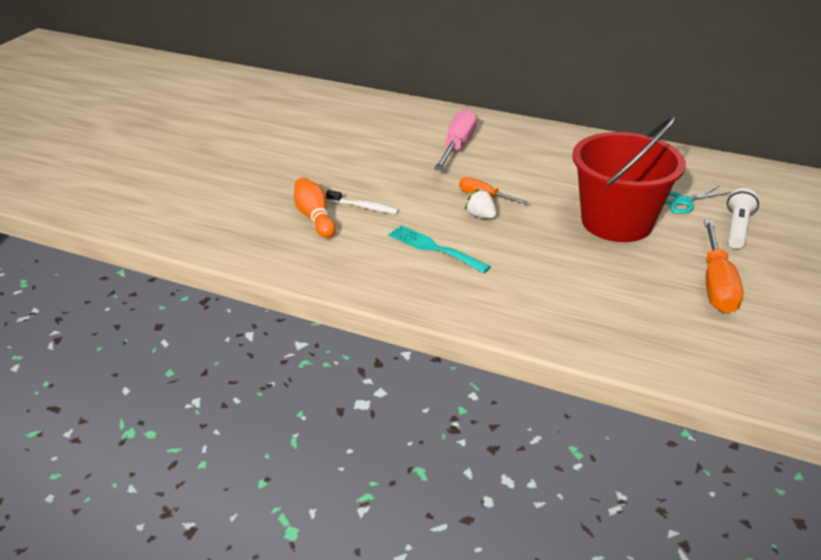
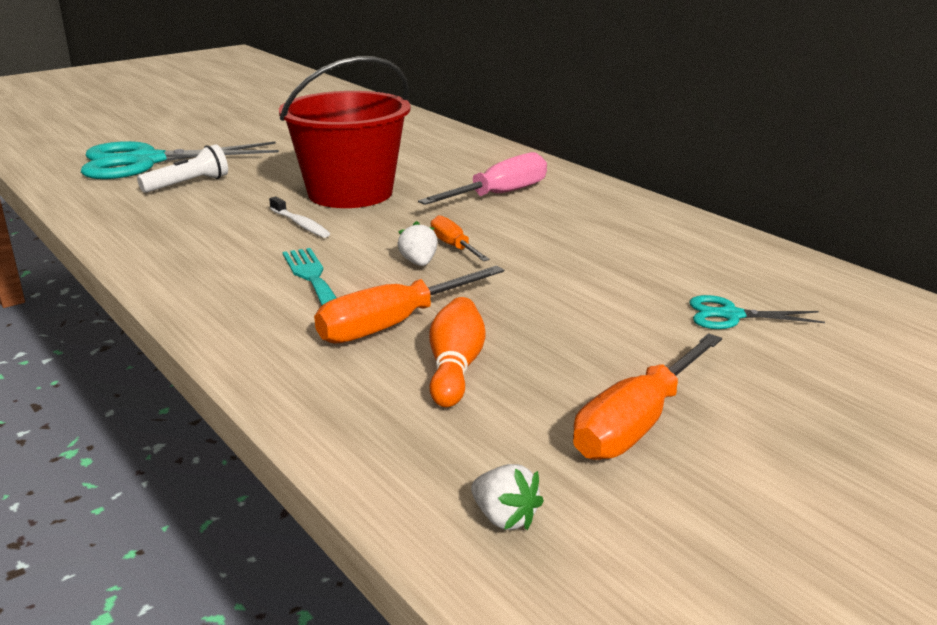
camera: 30 degrees right, 10 degrees down
orange bowling pin [294,177,336,238] -> orange bowling pin moved to [429,297,486,407]
red bucket [572,116,686,242] -> red bucket moved to [279,56,411,208]
white flashlight [727,188,759,249] -> white flashlight moved to [137,144,228,193]
none -> turquoise scissors [81,141,279,179]
none -> orange screwdriver [314,266,504,344]
none -> white strawberry [471,464,544,530]

